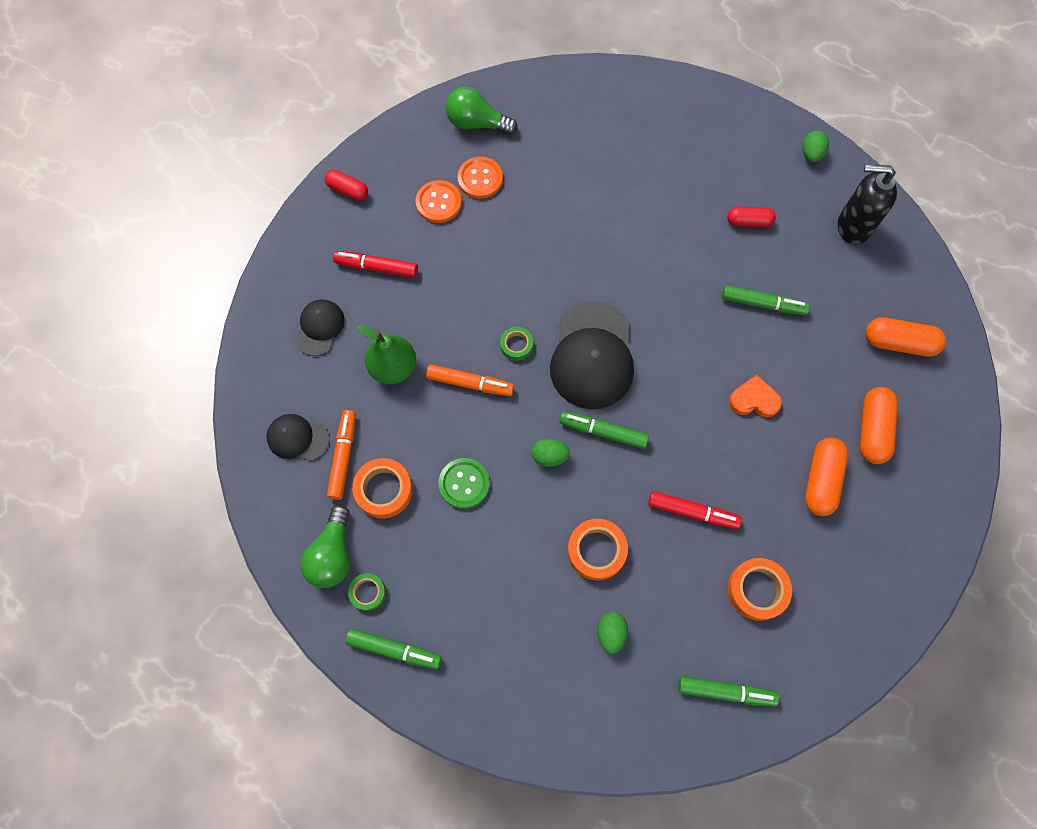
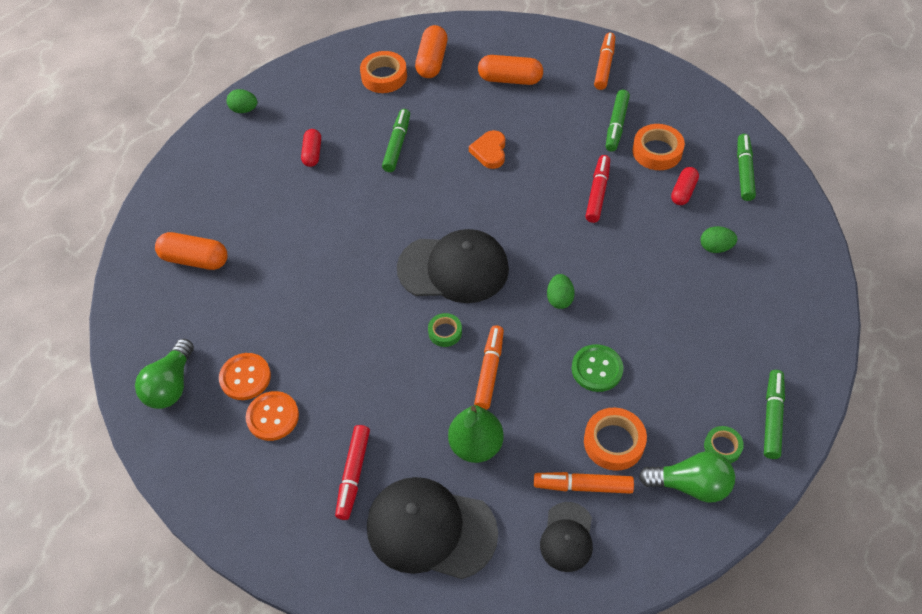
camera: 90 degrees left, 15 degrees down
black cap [294,299,345,356] -> black cap [367,477,498,579], size x1.87
red capsule [325,170,368,201] -> red capsule moved to [671,167,699,205]
green marker [559,411,649,449] -> green marker moved to [606,90,630,152]
orange tape [567,519,628,580] -> orange tape moved to [360,51,407,93]
orange capsule [805,438,848,516] -> orange capsule moved to [155,232,228,270]
black soap dispenser [838,165,897,245] -> none
none -> orange marker [594,33,615,90]

